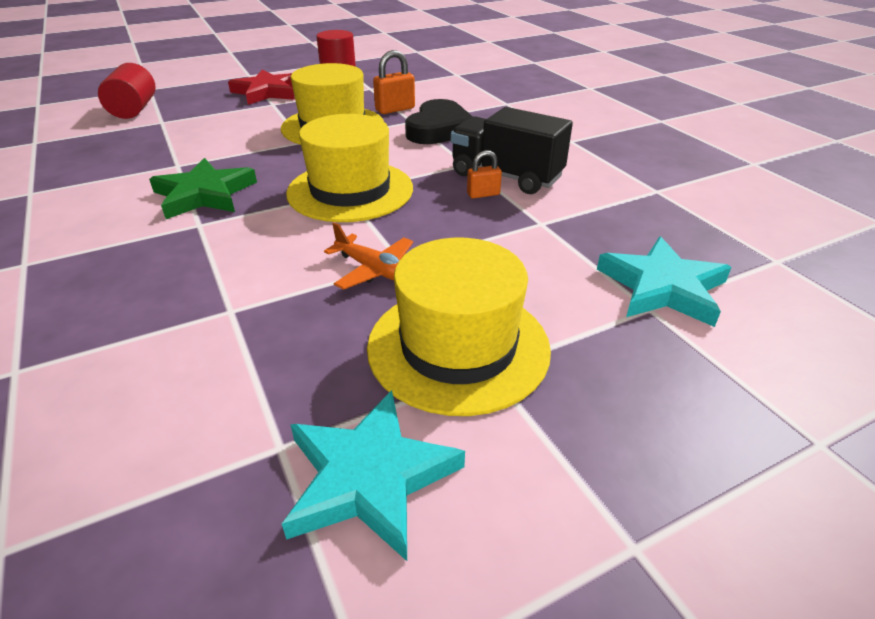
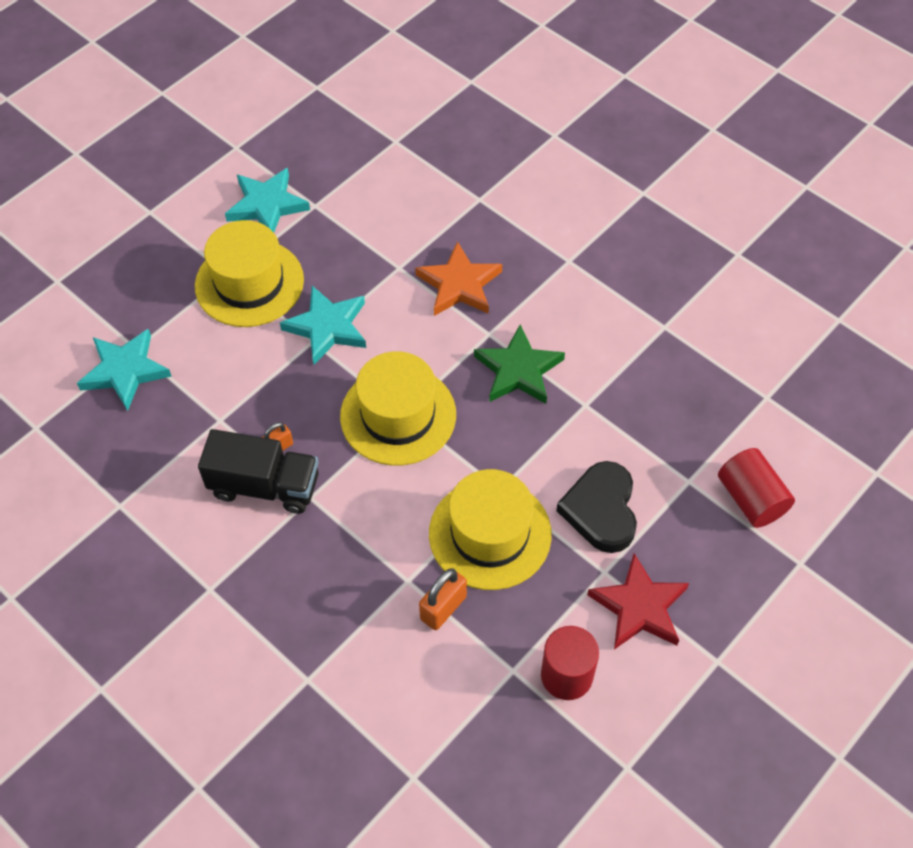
camera: 160 degrees right, 20 degrees up
orange plane [324,222,413,290] -> turquoise star [280,286,366,365]
black heart [405,99,473,144] -> black heart moved to [556,461,637,553]
none -> orange star [415,241,502,316]

